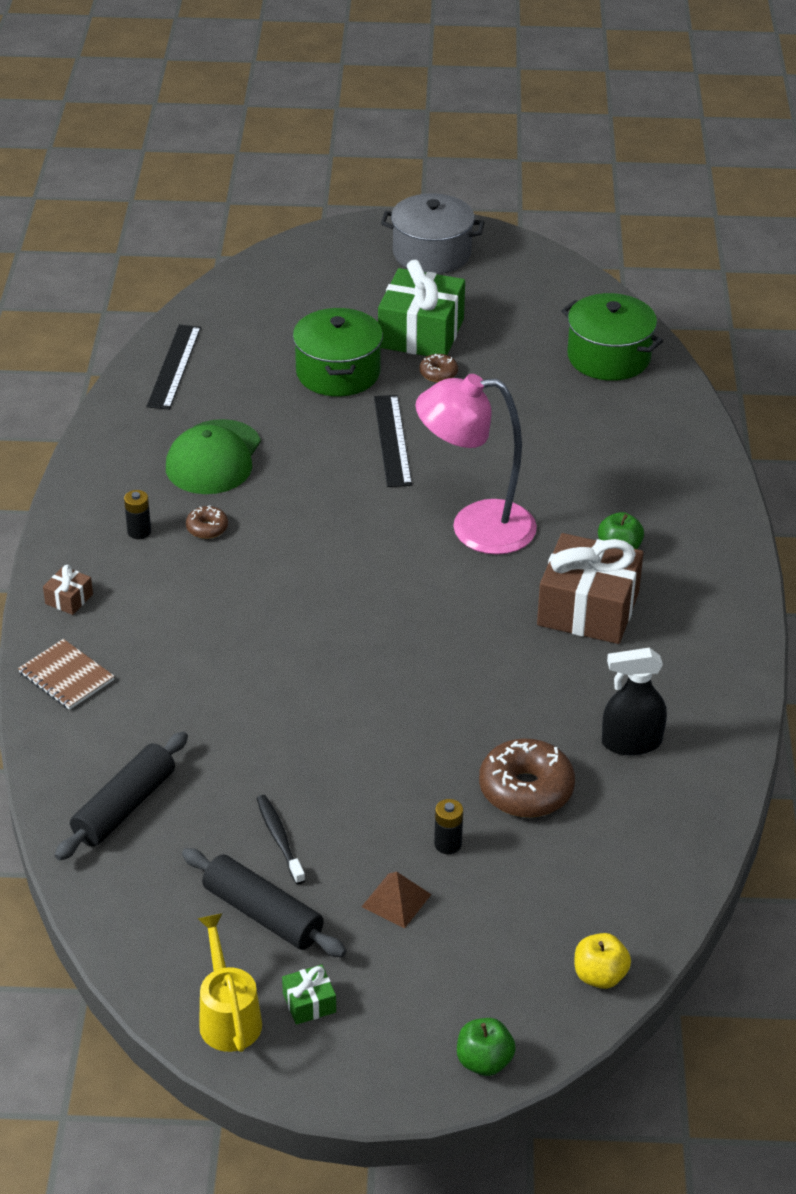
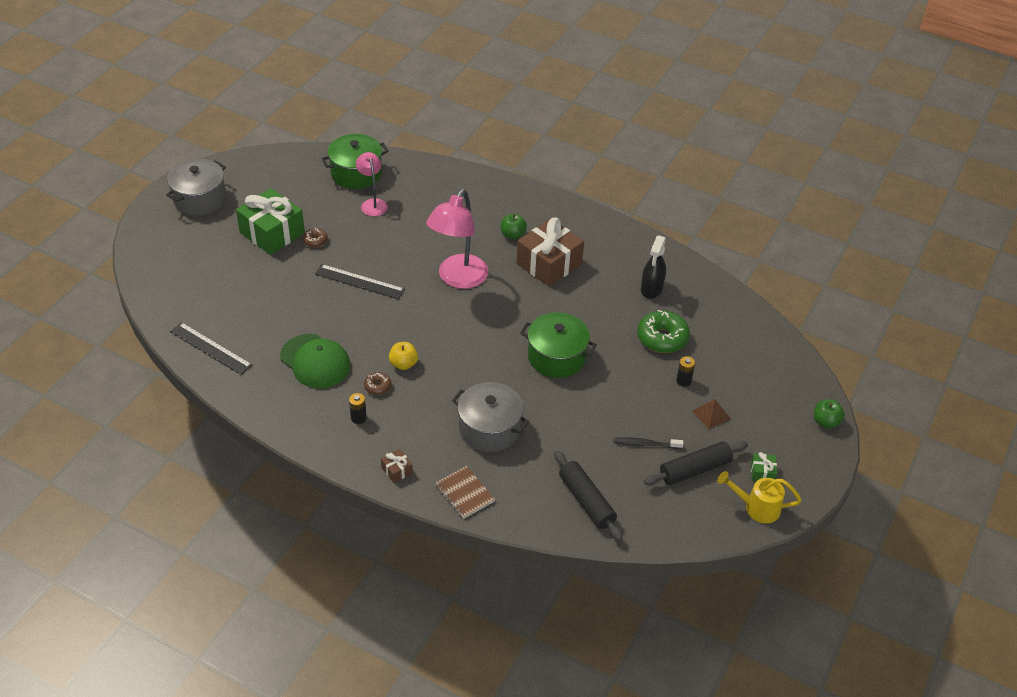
camera: 65 degrees left, 5 degrees up
brown notebook [18,639,115,710] -> brown notebook turned 75 degrees clockwise [435,466,495,519]
green pot [293,308,383,397] -> green pot moved to [520,312,597,378]
brown donut [479,738,575,817] -> green donut [637,310,690,353]
yellow apple [575,933,631,989] -> yellow apple moved to [389,342,418,370]
none -> pink lamp [356,152,388,216]
none -> grey pot [452,382,529,452]

